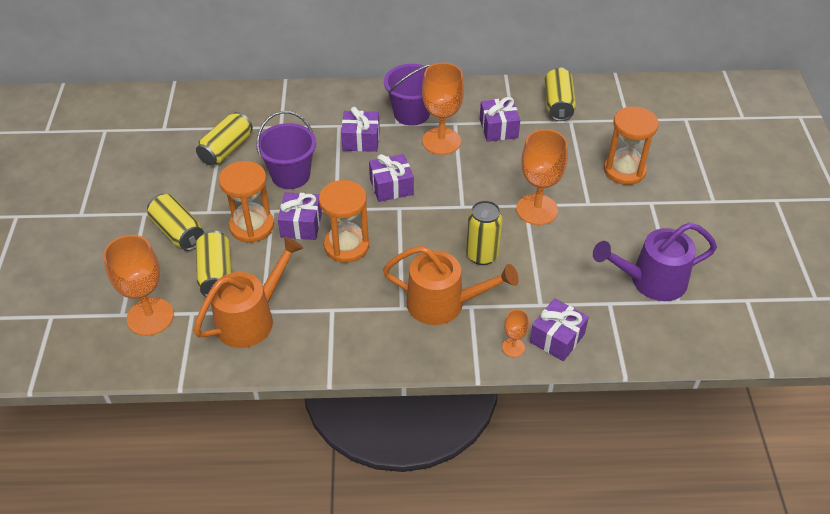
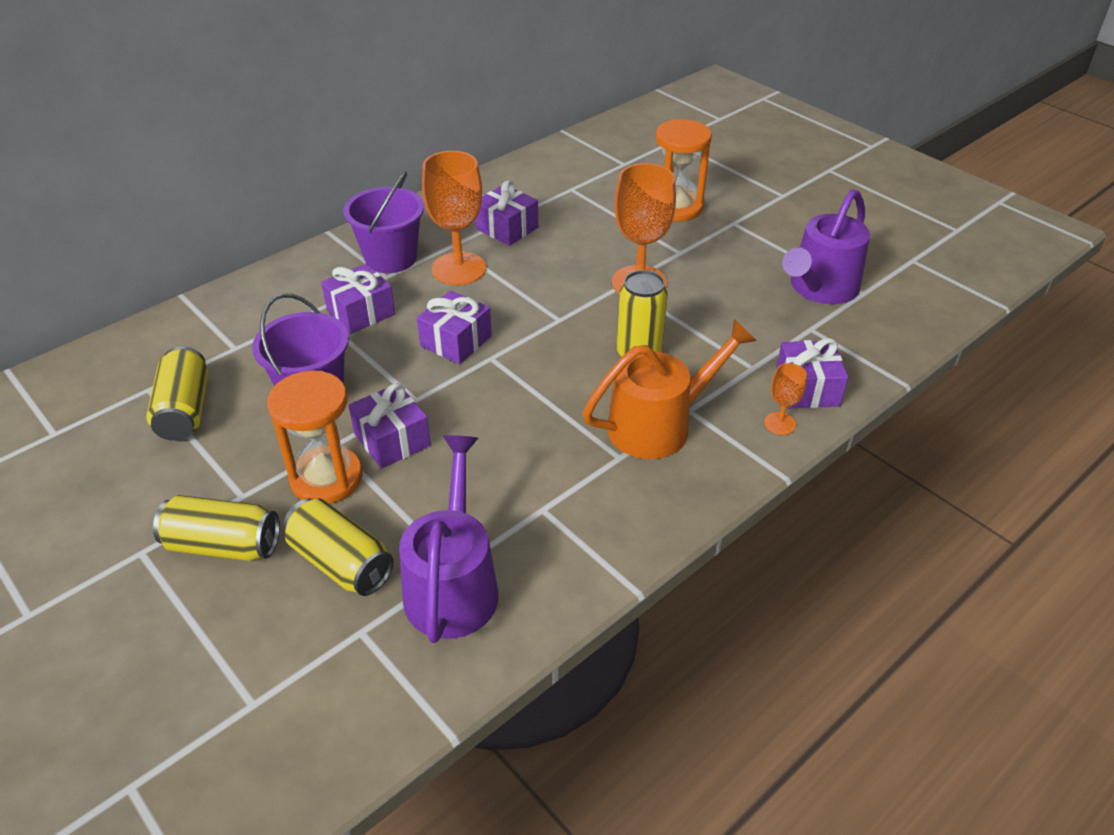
camera: 40 degrees left, 5 degrees down
orange goblet [103,235,174,336] -> none
orange watering can [194,237,303,348] -> purple watering can [399,435,498,643]
orange hourglass [319,180,369,263] -> none
yellow can [544,67,576,121] -> none

